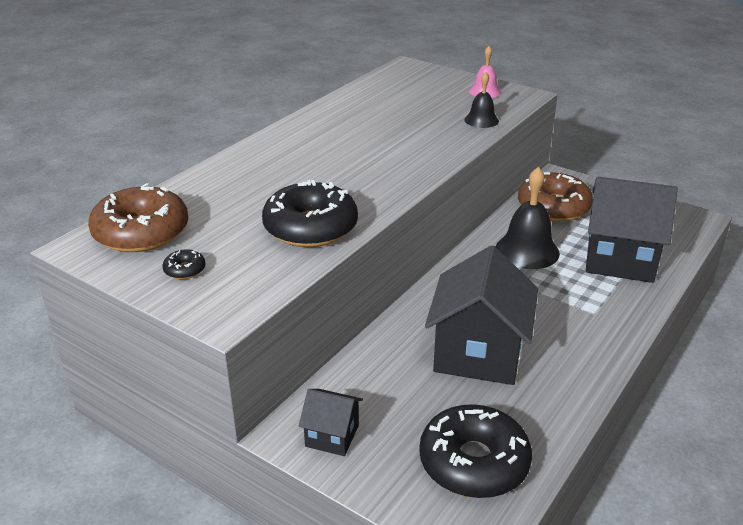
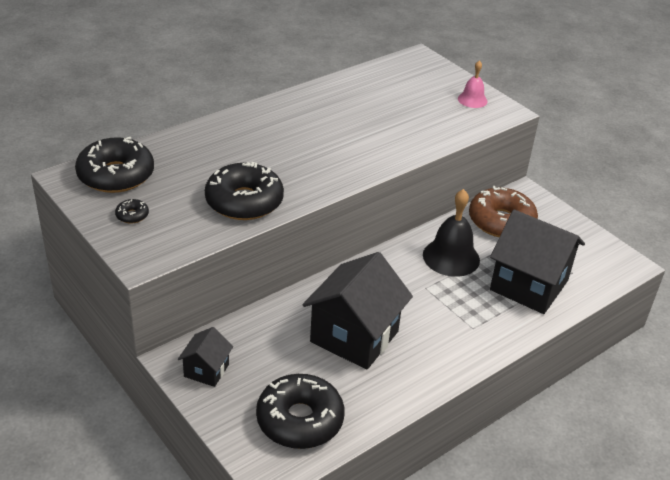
camera: 15 degrees right, 5 degrees up
brown donut [88,183,188,252] -> black donut [75,137,154,193]
black house [299,389,363,456] -> black house turned 75 degrees clockwise [178,327,233,387]
black bell [464,72,499,128] -> none

